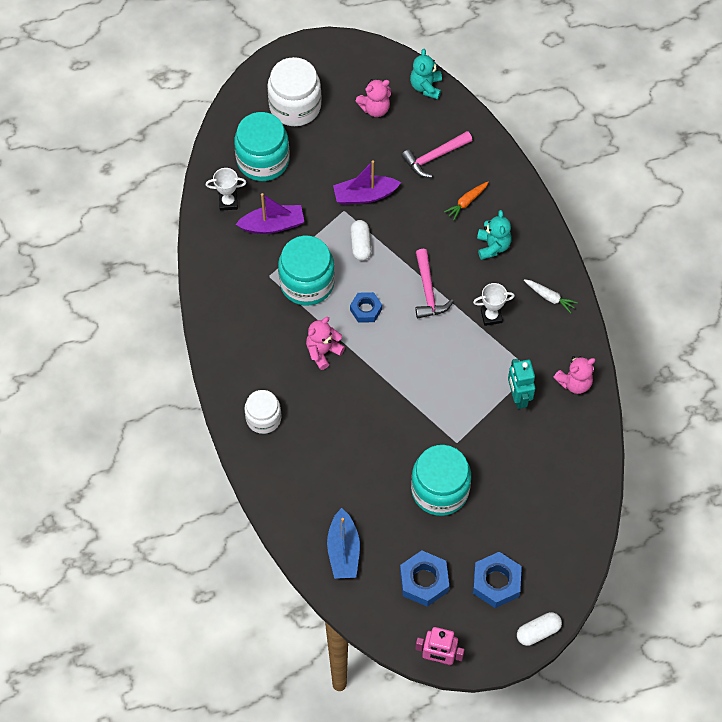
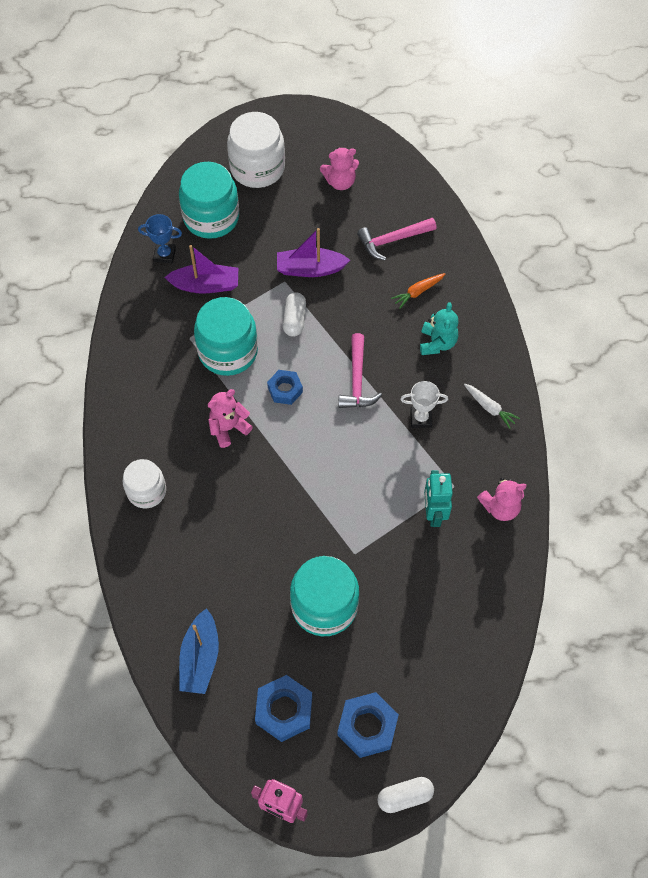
camera: 10 degrees right, 0 degrees up
white trophy [206,168,247,211] -> blue trophy [138,214,182,263]
turquoise teddy bear [410,49,442,99] -> none

